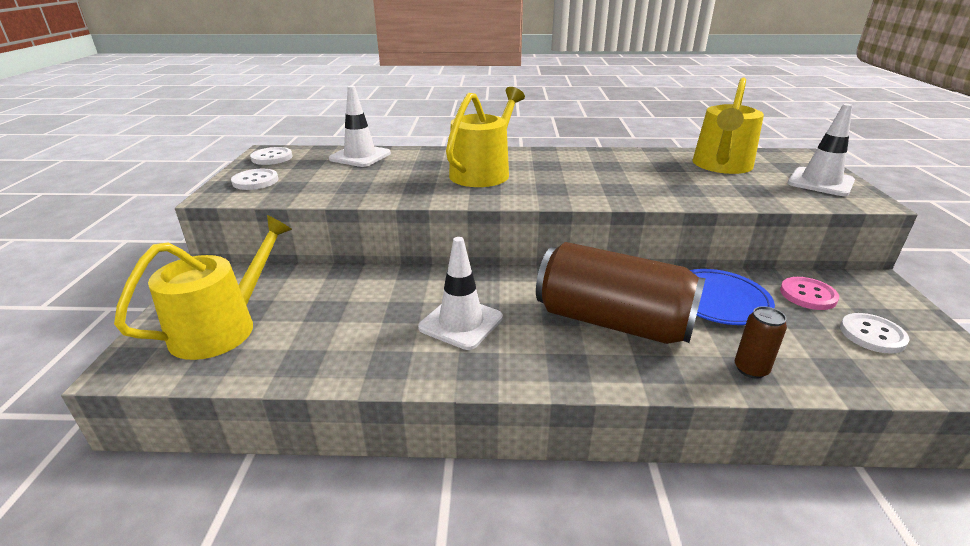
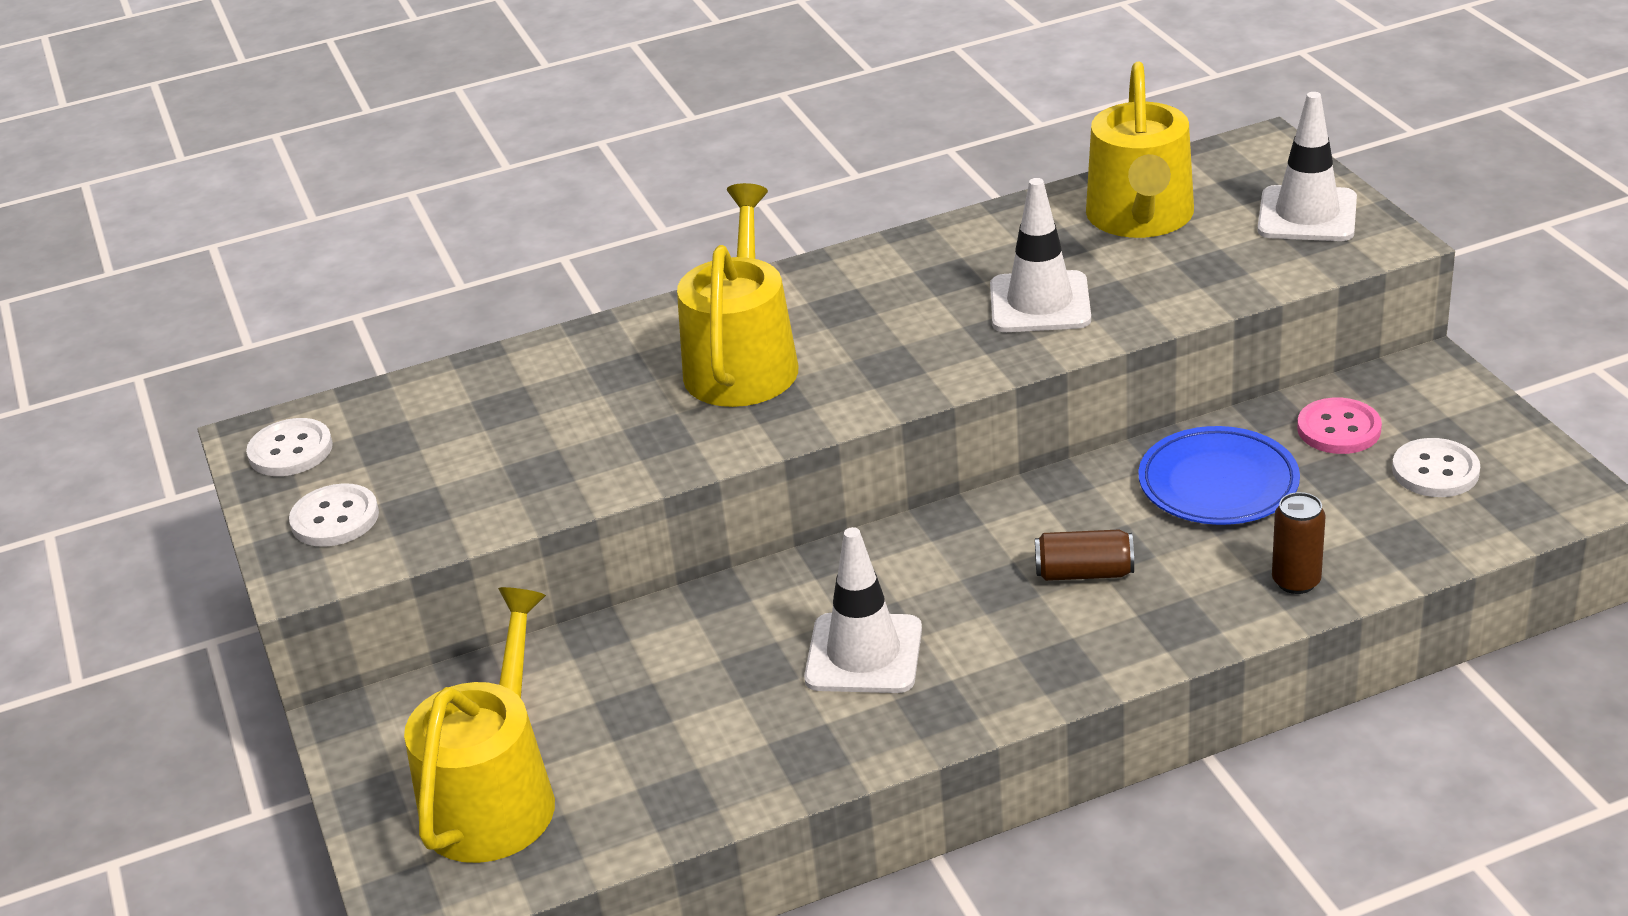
camera: 20 degrees left, 5 degrees up
white traffic cone [329,86,391,167] -> white traffic cone moved to [990,178,1091,332]
brown can [536,242,706,344] -> brown can [1035,529,1134,581], size x0.41

